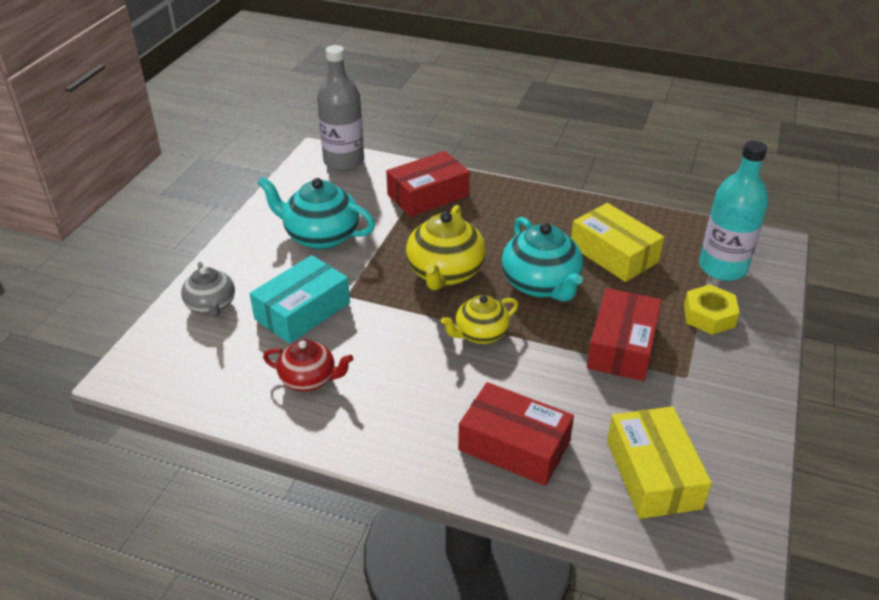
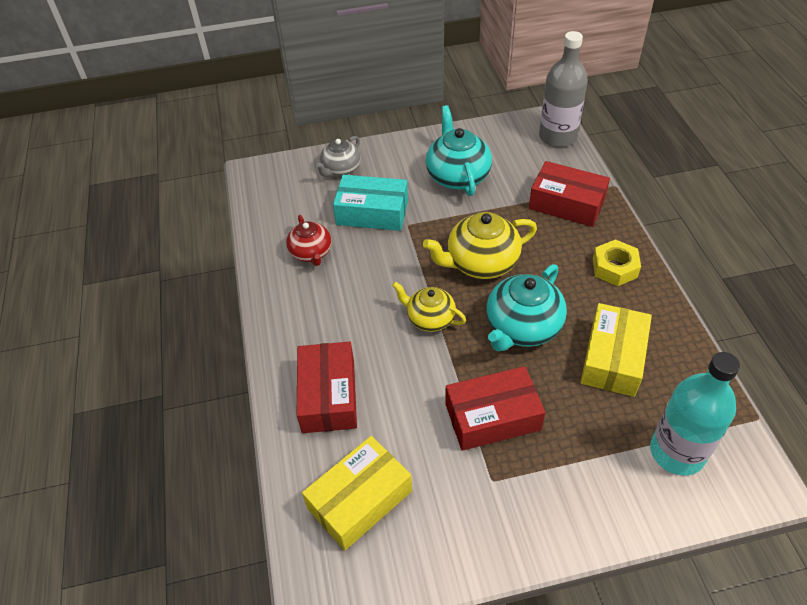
camera: 60 degrees right, 10 degrees up
yellow nut [684,284,739,335] -> yellow nut moved to [593,239,641,286]

